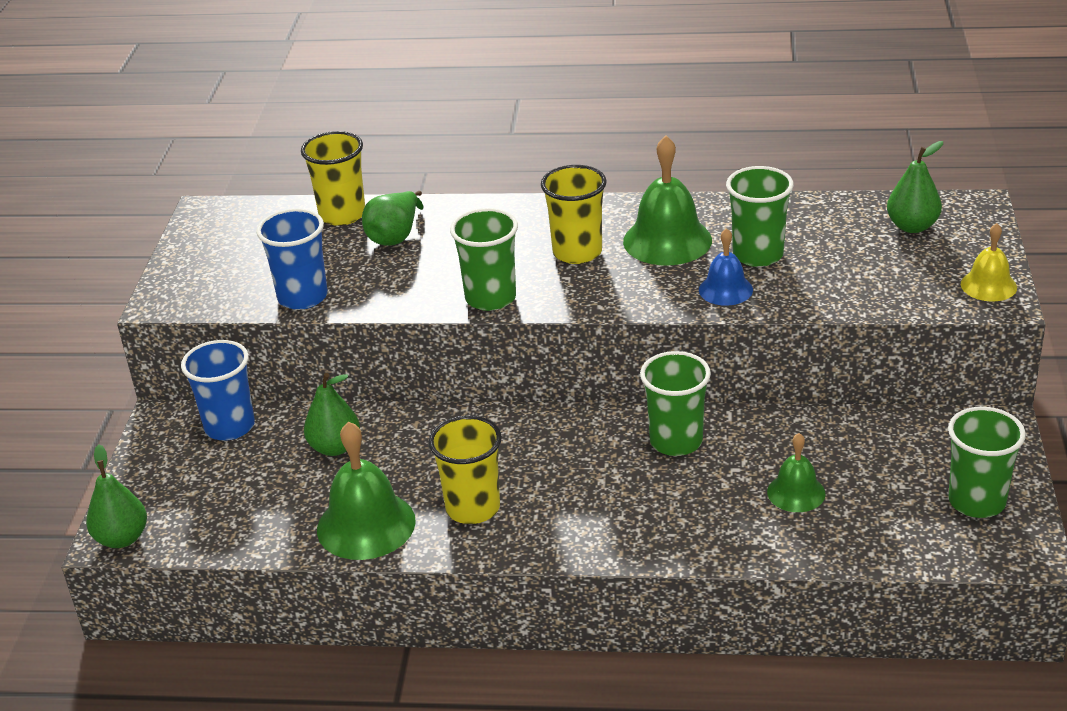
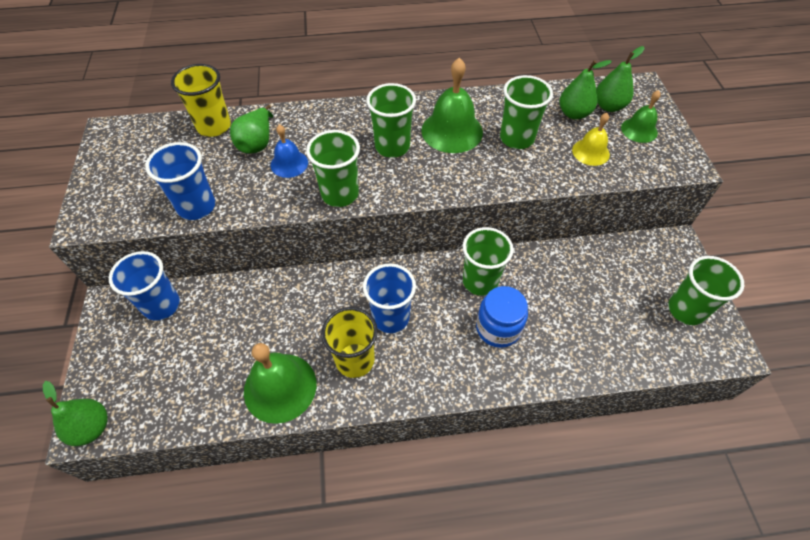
camera: 15 degrees left, 20 degrees up
green pear [304,373,360,456] -> green pear moved to [560,60,612,119]
yellow cup [541,165,607,264] -> green cup [366,83,416,158]
blue bell [699,228,753,306] -> blue bell moved to [271,124,308,178]
green bell [767,433,825,512] -> green bell moved to [621,90,661,143]
yellow bell [961,223,1017,301] -> yellow bell moved to [572,113,610,166]
none -> blue cup [363,263,416,333]
none -> blue jar [476,286,528,348]

